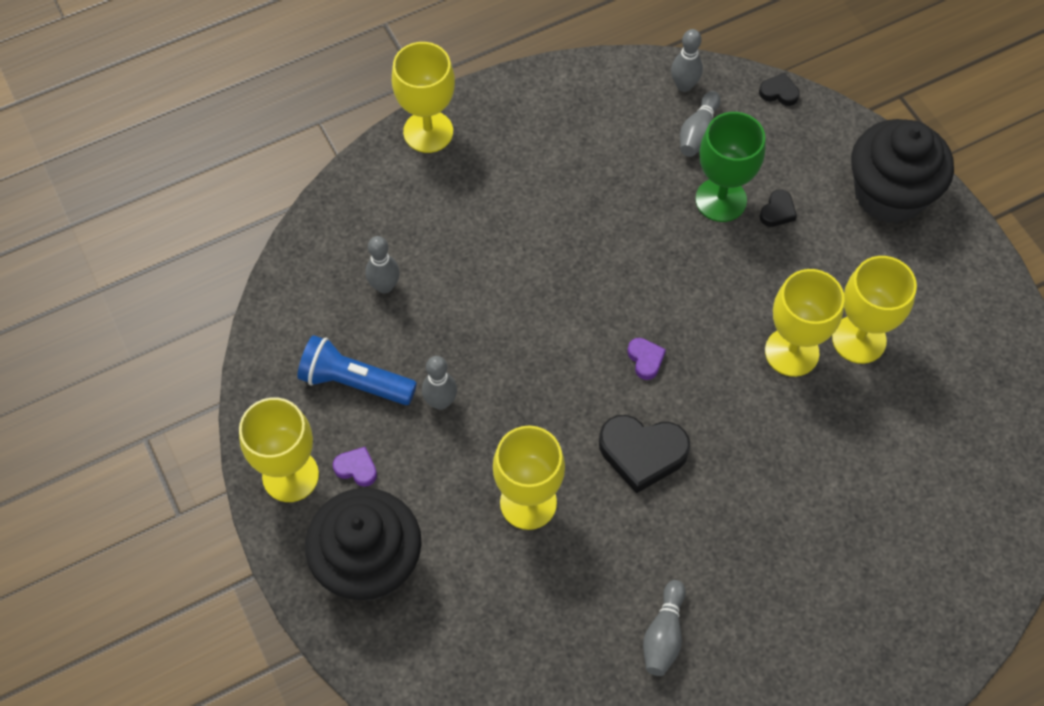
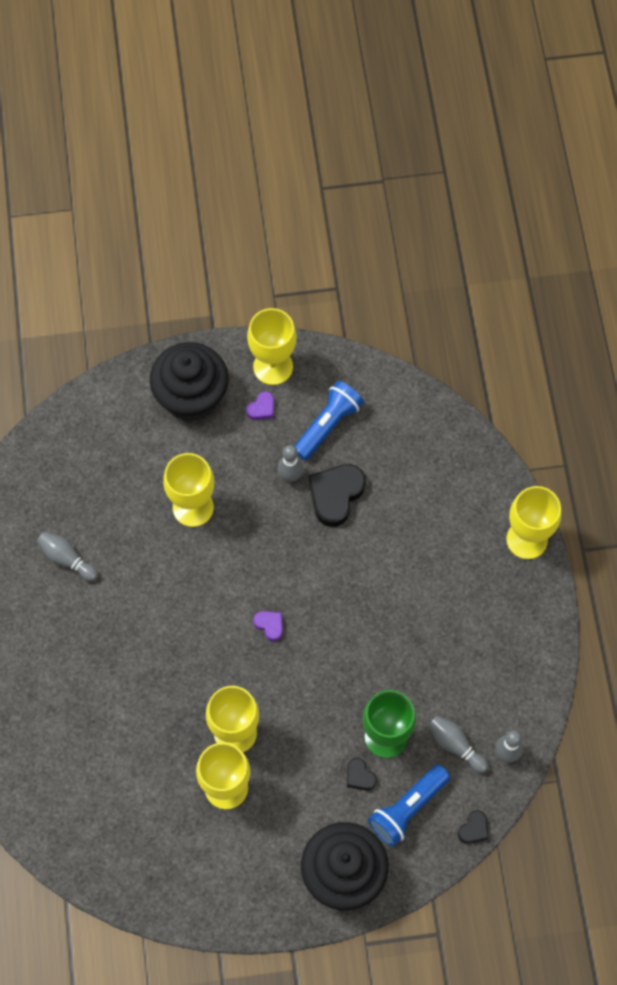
camera: 110 degrees right, 5 degrees up
grey bowling pin [366,236,400,294] -> none
black heart [599,415,690,494] -> black heart moved to [309,464,366,527]
purple heart [627,338,666,380] -> purple heart turned 135 degrees counterclockwise [253,611,283,641]
none -> blue flashlight [368,765,450,846]

